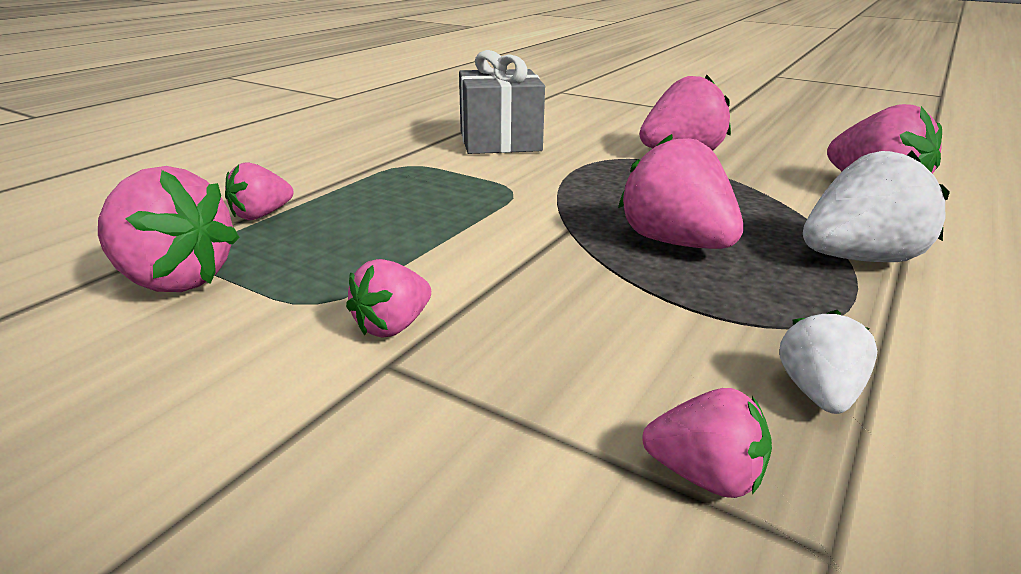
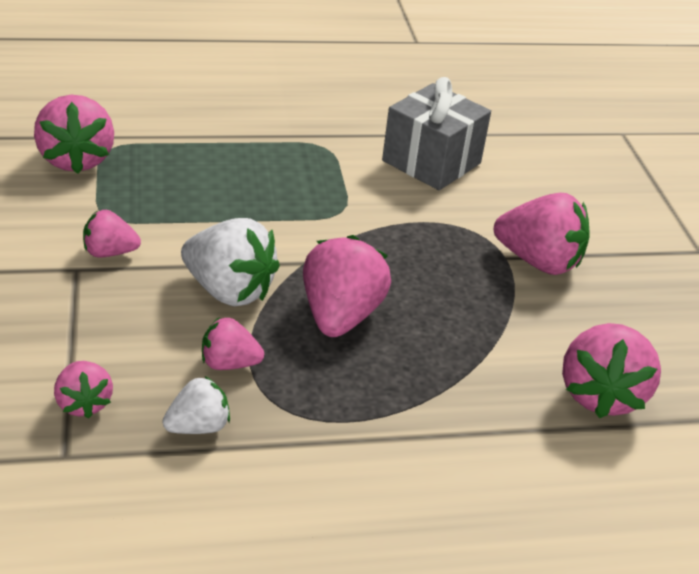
camera: 45 degrees right, 10 degrees up
pink strawberry [225,162,293,220] -> pink strawberry moved to [202,317,264,370]
white strawberry [803,151,950,262] -> white strawberry moved to [181,218,280,306]

